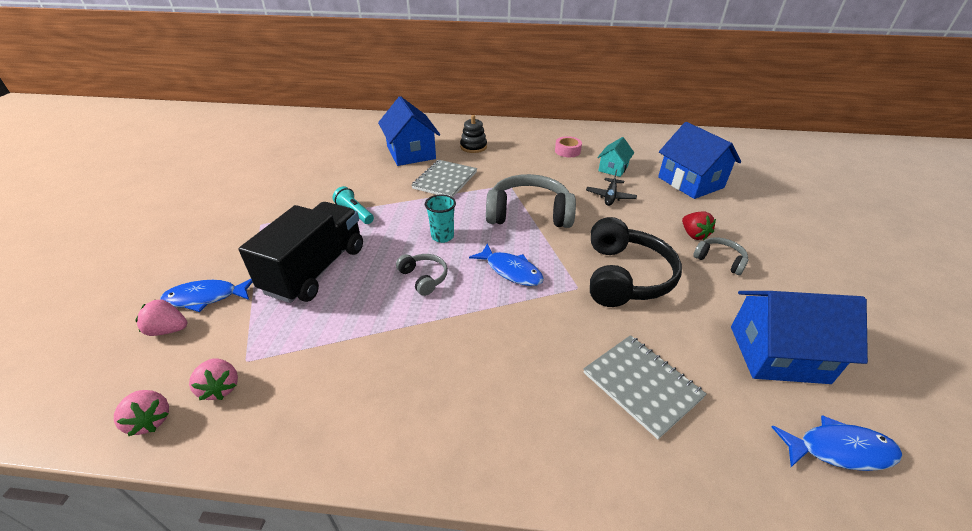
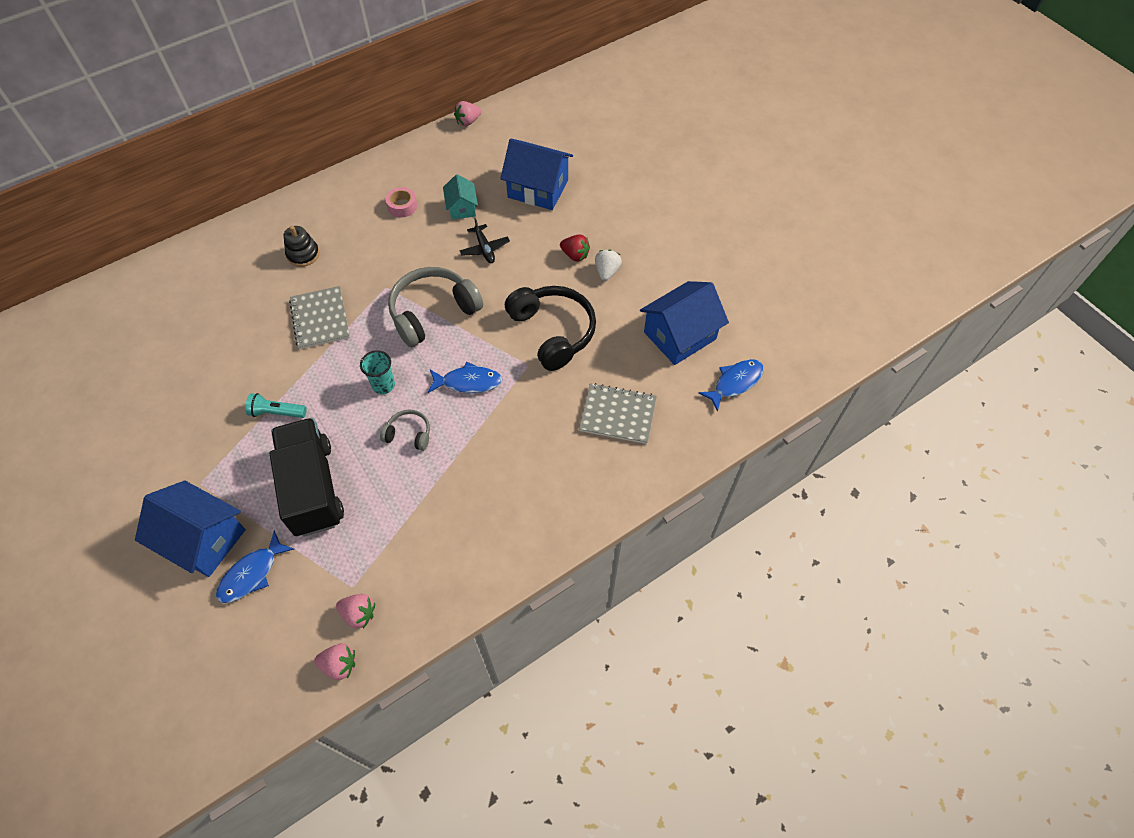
camera: 40 degrees left, 20 degrees up
pink strawberry [135,299,187,336] -> pink strawberry moved to [454,101,481,126]
blue house [378,96,440,166] -> blue house moved to [135,480,246,577]
grey headphones [693,237,748,275] -> white strawberry [595,249,622,281]

